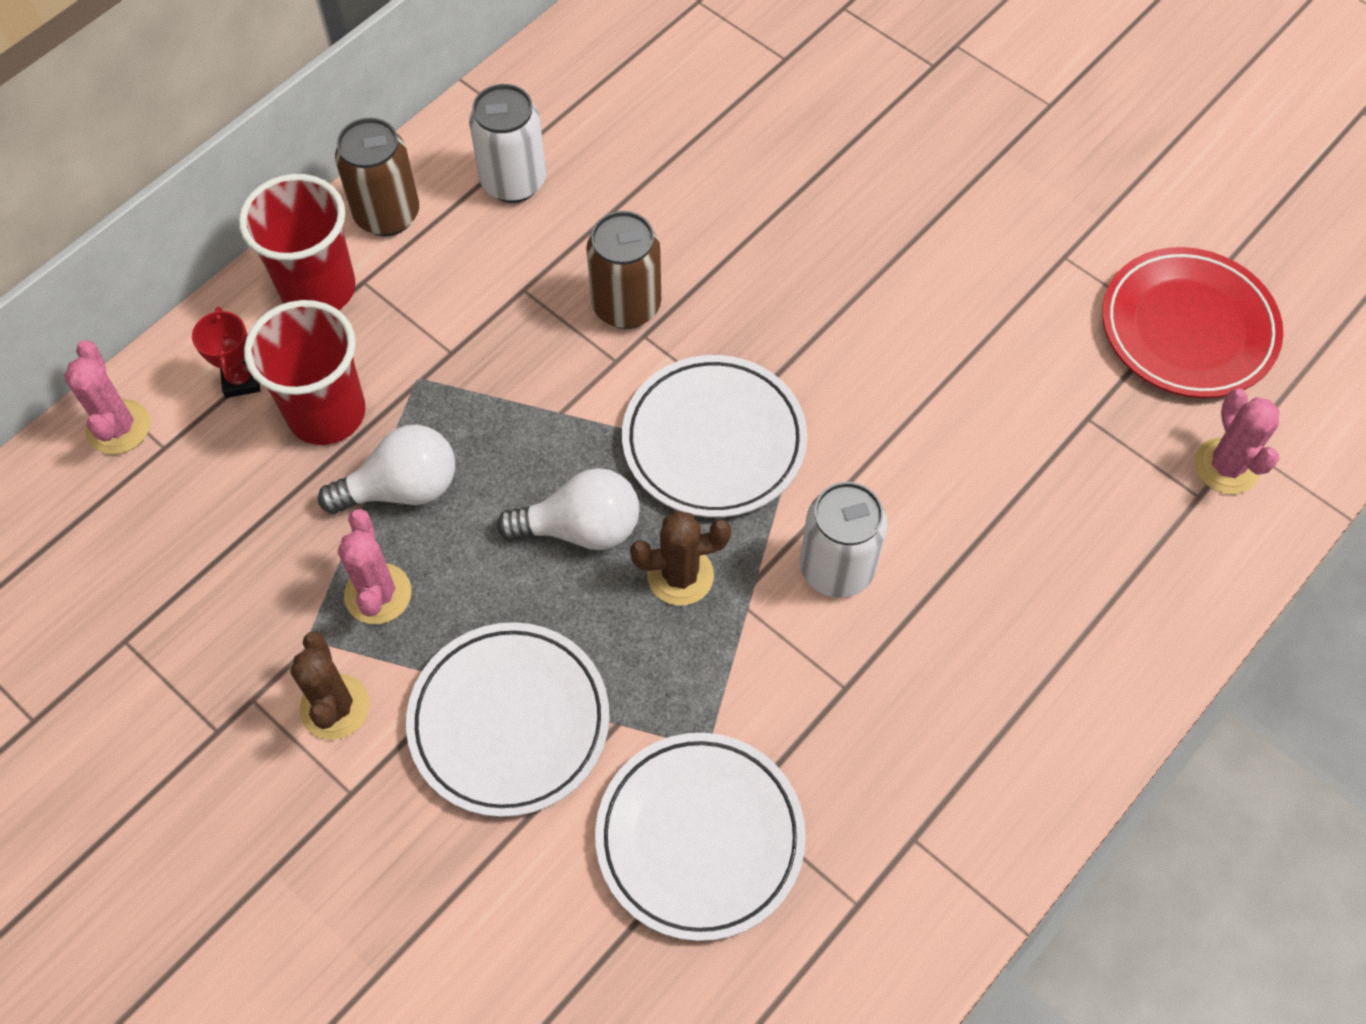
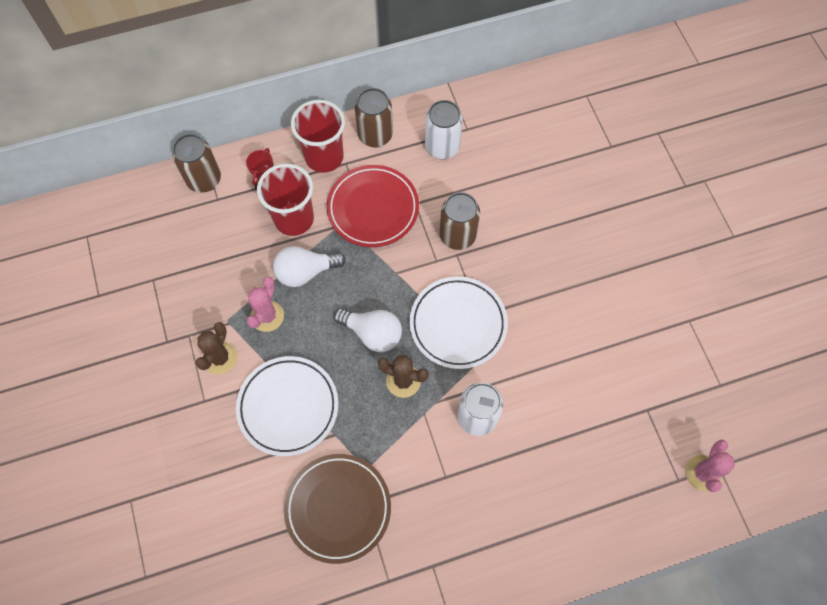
camera: 30 degrees right, 5 degrees up
pink cactus [64,340,150,454] -> brown can [173,134,221,192]
white light bulb [318,424,455,514] -> white light bulb turned 150 degrees clockwise [273,246,346,287]
white plate [595,733,806,941] -> brown plate [284,454,391,564]
red plate [1102,247,1283,398] -> red plate moved to [327,165,419,247]

